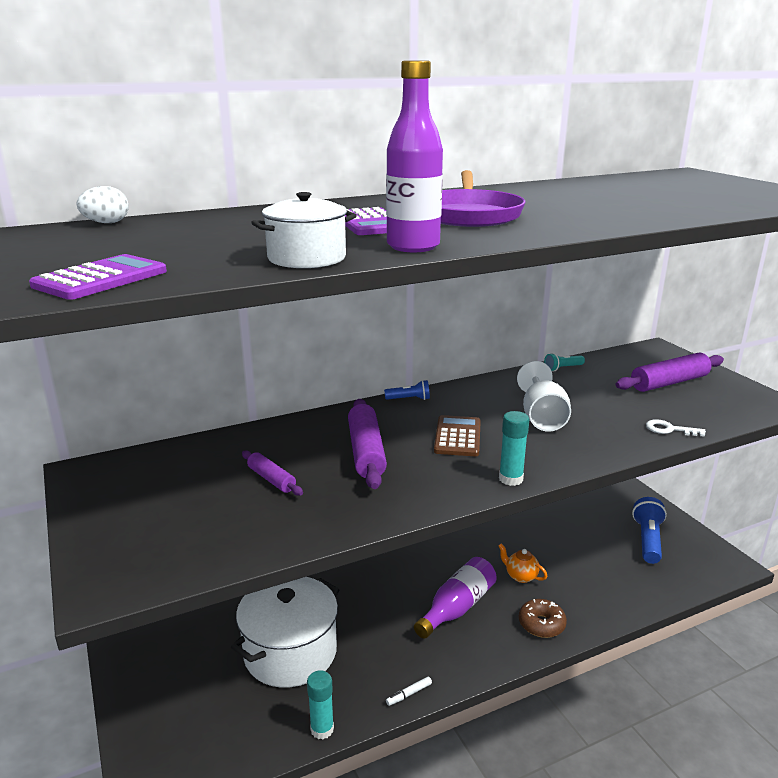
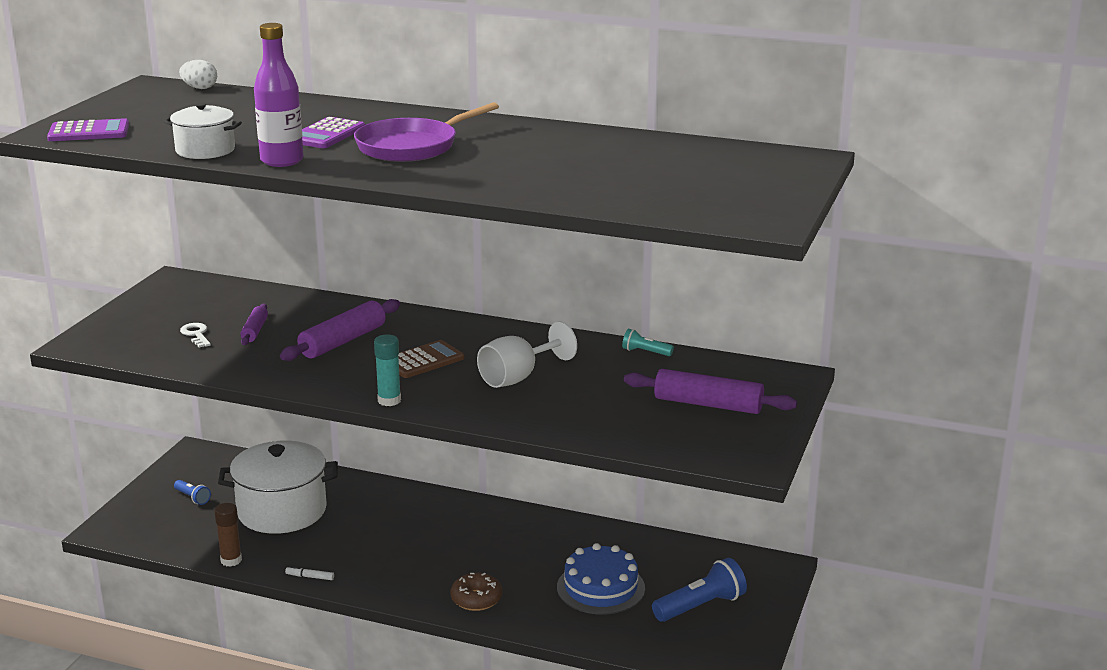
camera: 45 degrees right, 0 degrees up
turquoise glue stick [307,670,334,739] -> brown glue stick [214,503,242,567]
blue flashlight [384,380,430,400] -> blue flashlight moved to [174,480,211,505]
purple bottle [414,557,497,639] -> none
orange teapot [498,543,547,583] -> none
white key [646,419,706,437] -> white key moved to [180,323,211,348]
none -> blue cake [557,543,645,615]

